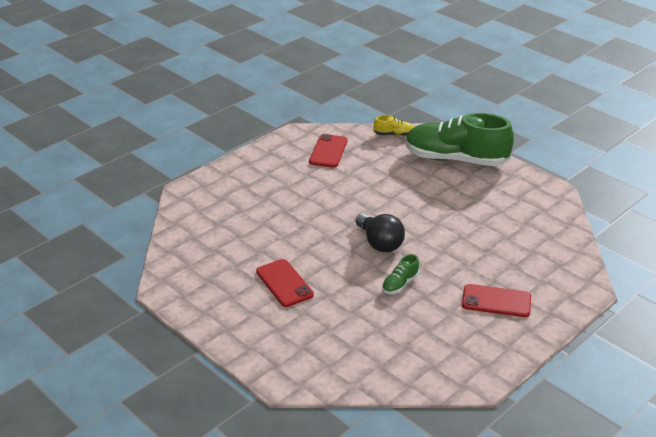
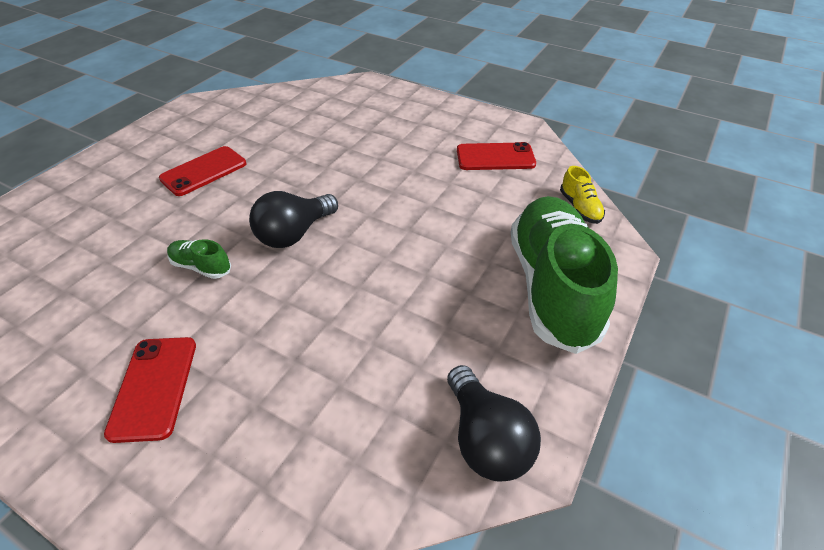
camera: 75 degrees right, 10 degrees up
none -> black light bulb [447,365,541,481]

